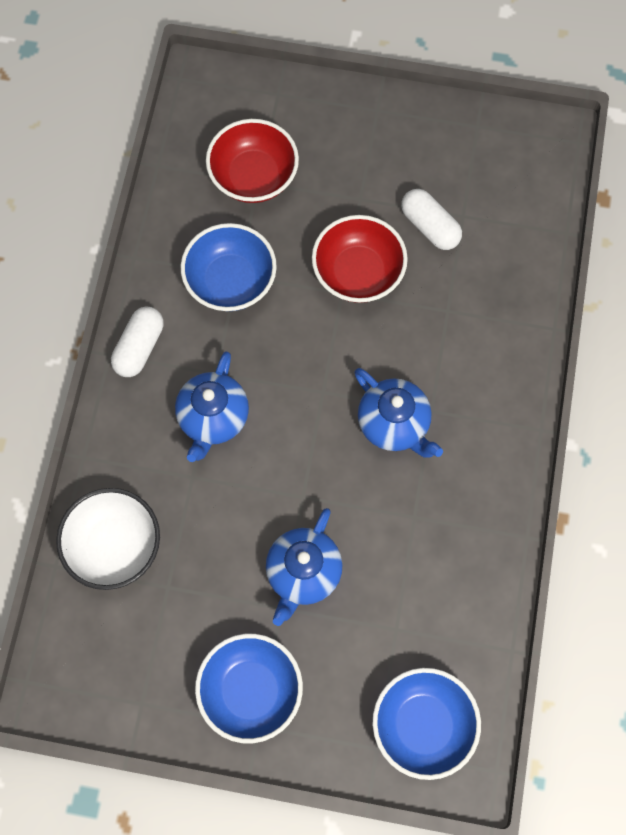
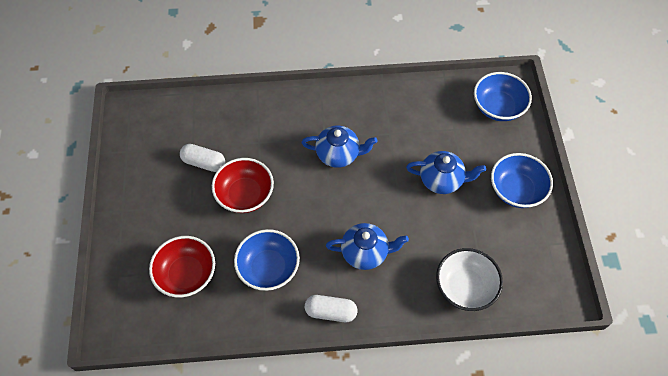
camera: 105 degrees left, 10 degrees down
blue teapot [354,368,443,458] -> blue teapot turned 60 degrees clockwise [301,126,378,168]
white capsule [401,189,462,250] -> white capsule turned 75 degrees clockwise [180,144,225,172]

